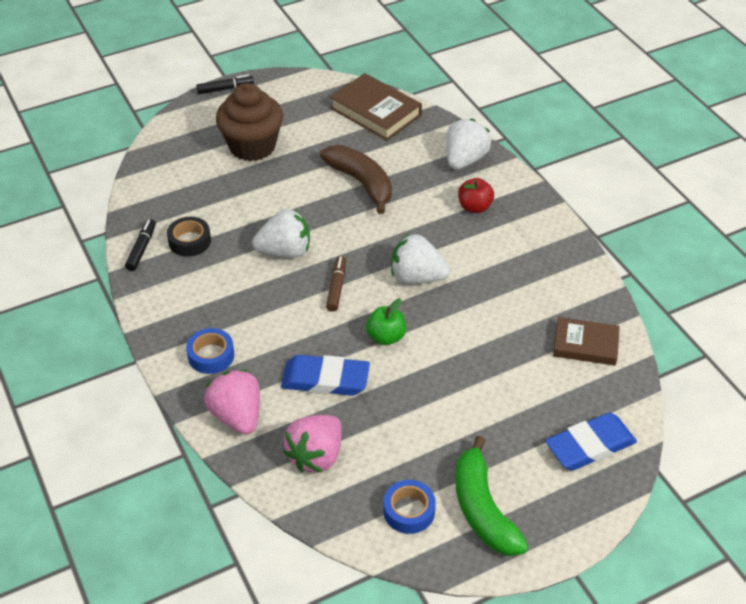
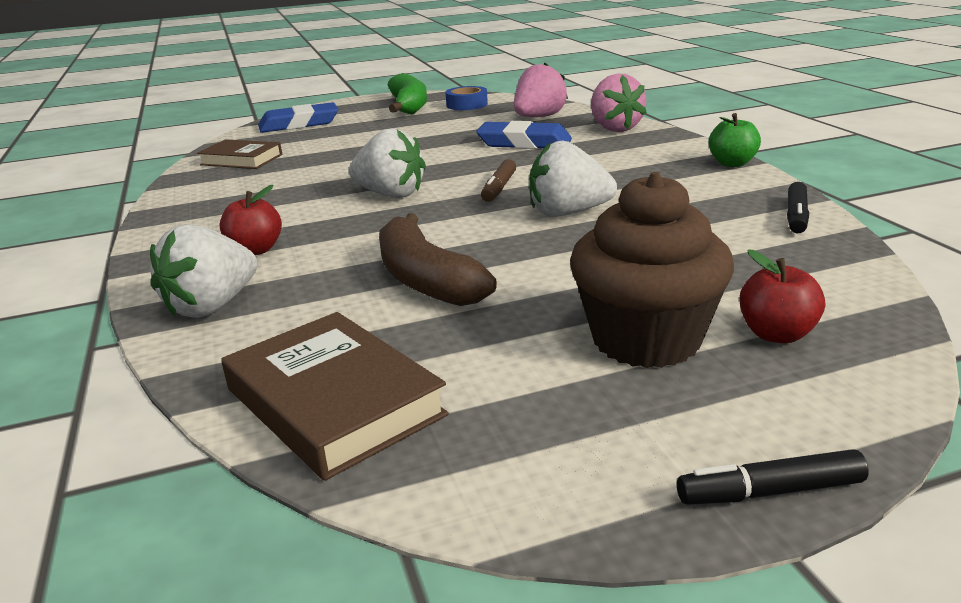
camera: 170 degrees left, 20 degrees down
black tape [167,217,211,257] -> none
blue tape [186,328,234,374] -> none
green apple [366,298,406,345] -> green apple moved to [709,113,761,167]
none -> red apple [739,249,825,343]

